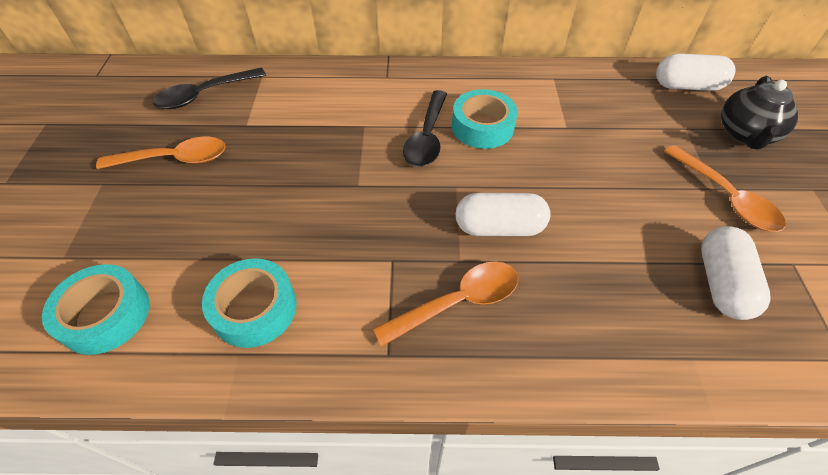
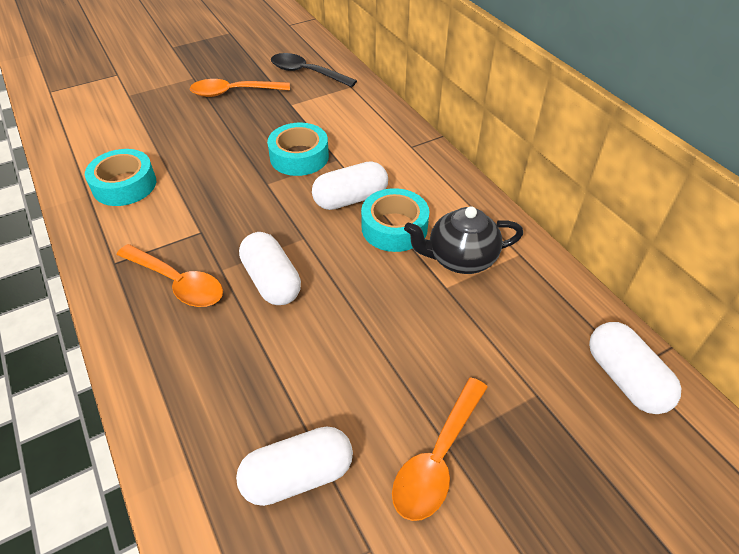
camera: 60 degrees right, 5 degrees down
turquoise tape [42,264,150,355] -> turquoise tape moved to [267,123,329,176]
orange spoon [96,137,226,169] -> orange spoon turned 120 degrees clockwise [190,79,290,97]
black spoon [403,90,447,167] -> white capsule [312,161,388,210]
black teapot [721,76,798,150] -> black teapot moved to [404,207,523,274]

